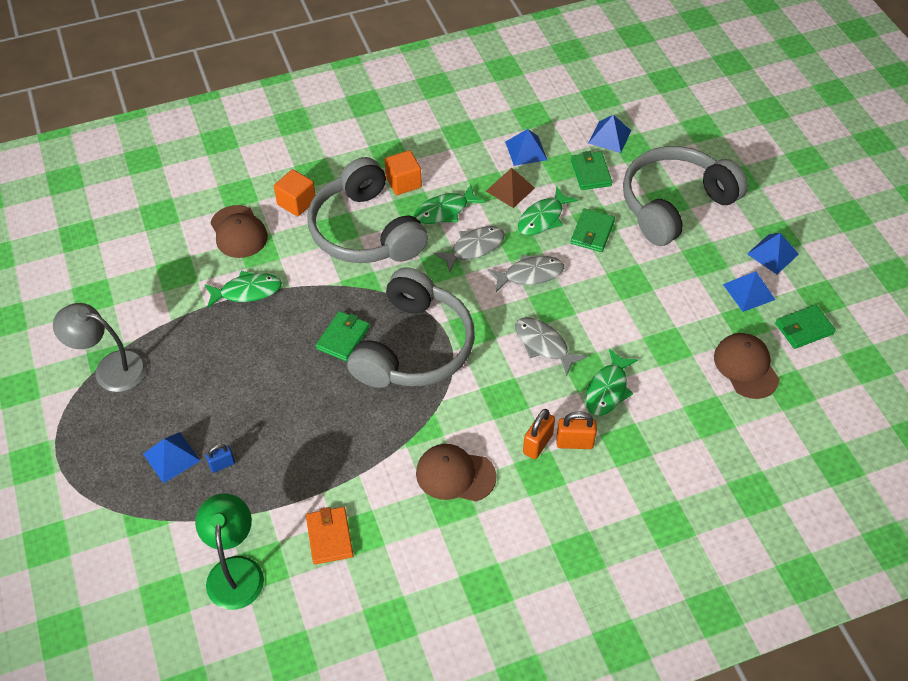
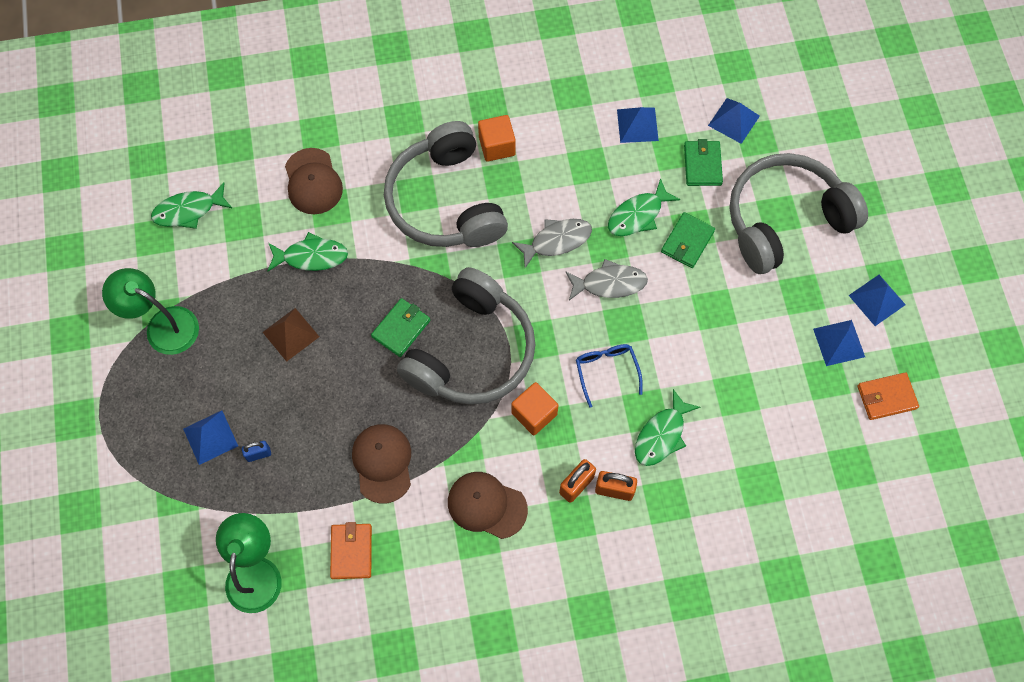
camera: 10 degrees right, 15 degrees up
grey lamp [53,303,147,392] -> green lamp [102,268,199,355]
orange cube [274,169,316,216] -> orange cube moved to [511,382,559,435]
green fish [414,185,485,224] -> green fish moved to [151,182,233,229]
brown pyramid [486,168,535,208] -> brown pyramid moved to [263,308,319,362]
grey fish [515,317,587,376] -> blue glasses [576,344,643,408]
brown cap [714,333,779,399] -> brown cap moved to [352,424,411,504]
green wallet [775,305,836,349] -> orange wallet [857,372,919,420]

